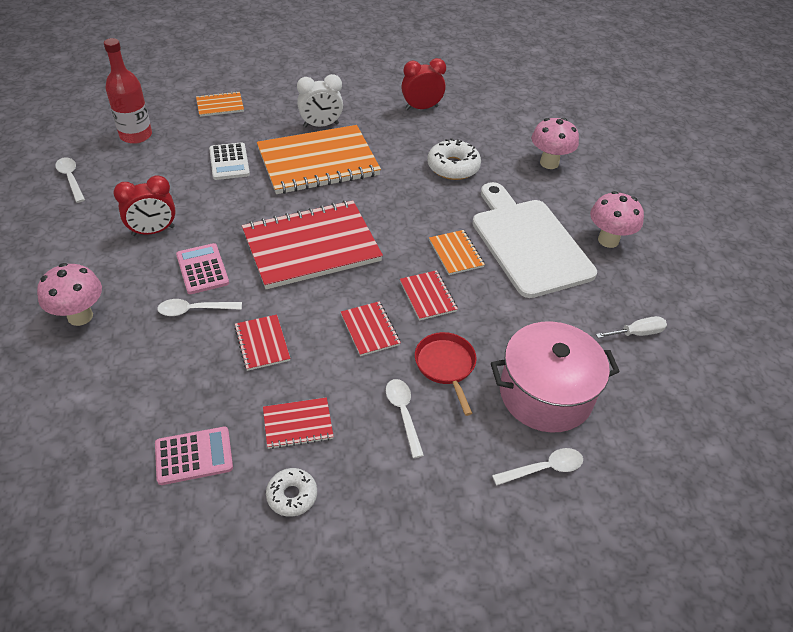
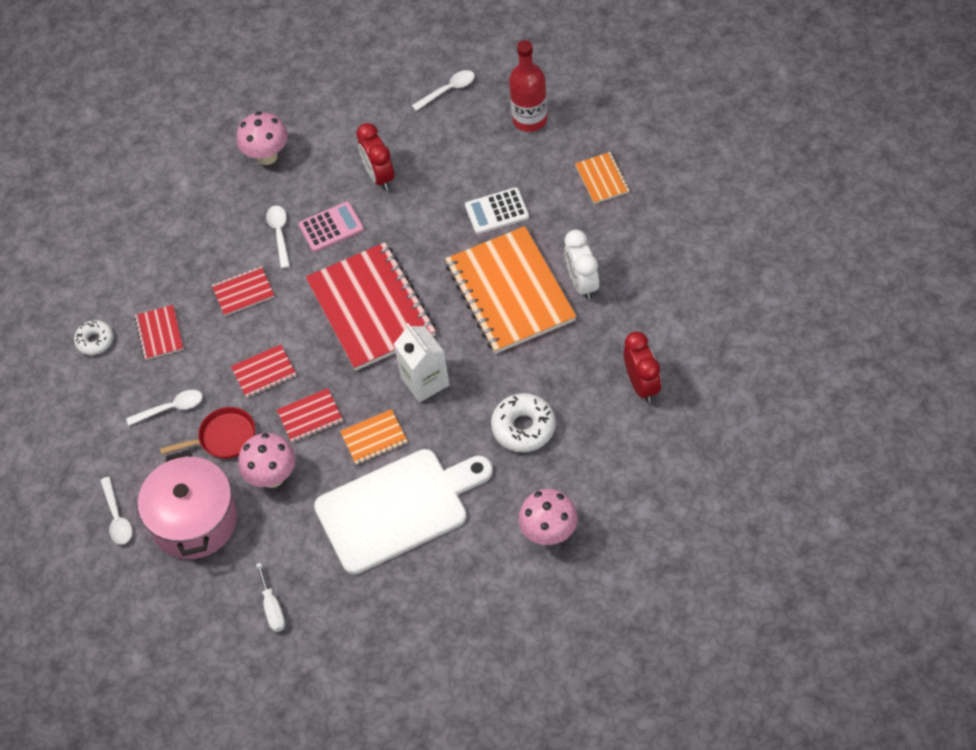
camera: 95 degrees right, 10 degrees up
pink calculator [155,427,233,485] -> none
pink mushroom [590,191,644,248] -> pink mushroom moved to [238,433,296,488]
none -> white carton [394,323,450,403]

